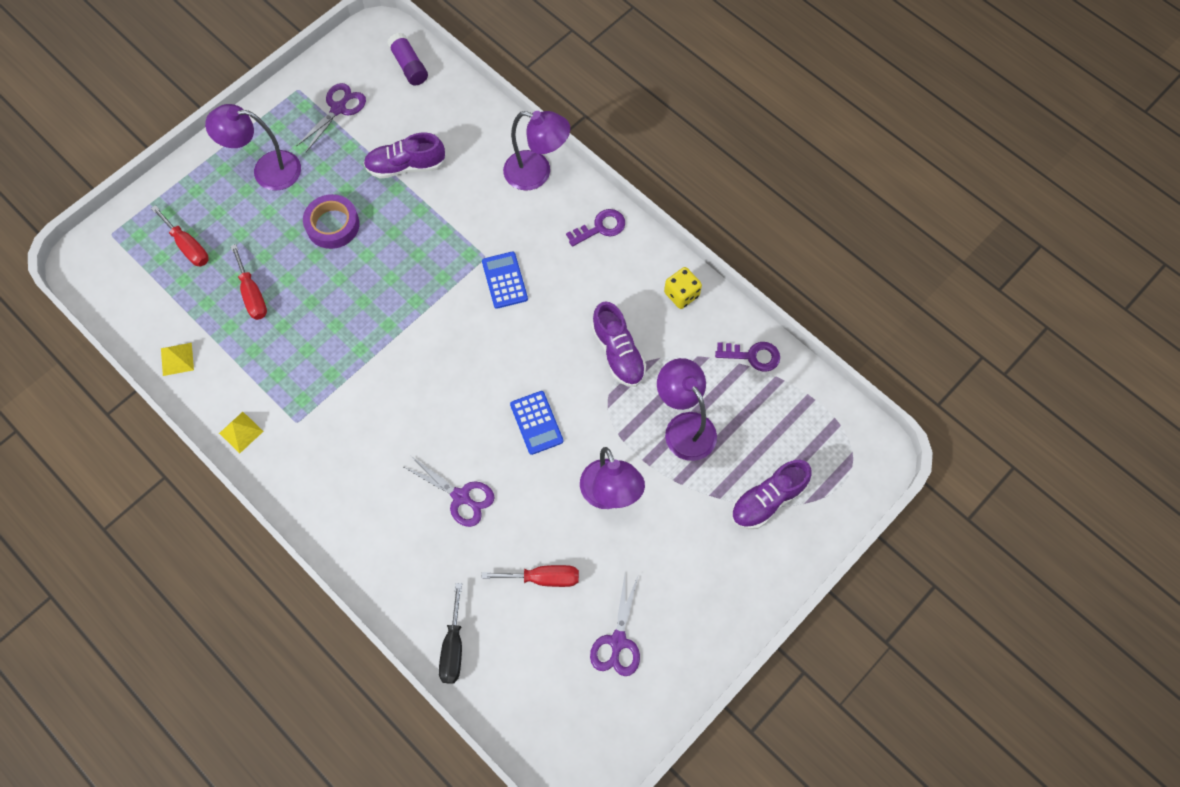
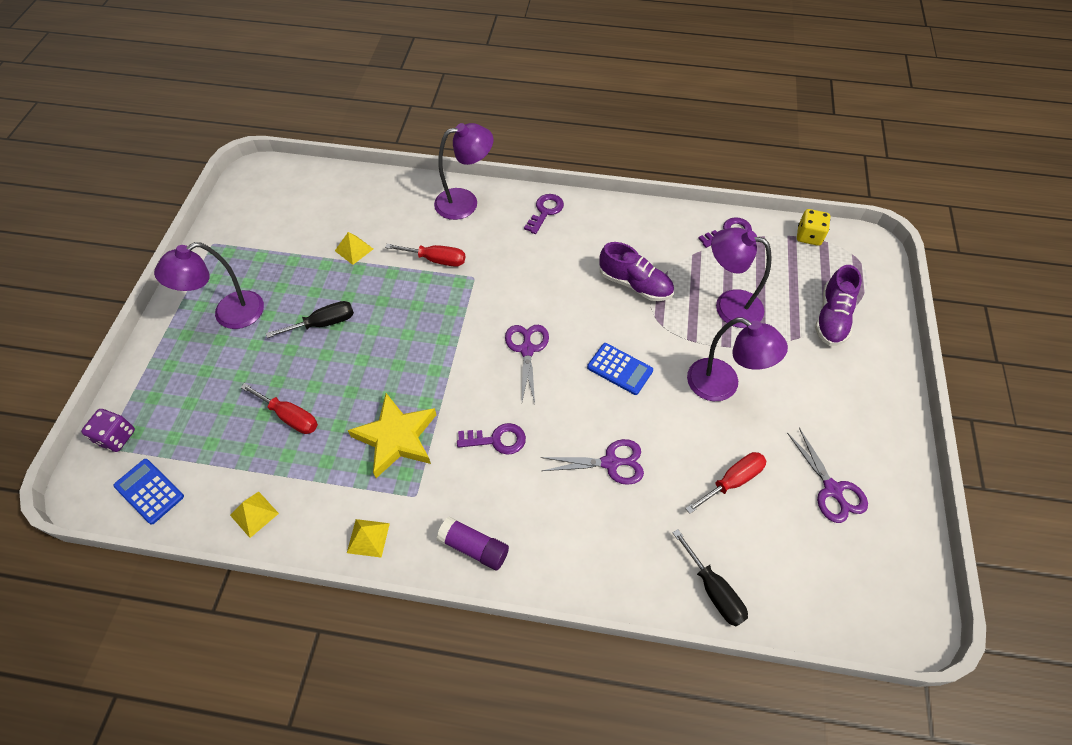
camera: 35 degrees left, 10 degrees down
red screwdriver [151,205,209,266] -> red screwdriver moved to [385,244,465,267]
purple scissors [296,83,366,152] -> purple scissors moved to [505,325,549,403]
purple tape [303,194,360,249] -> black screwdriver [266,301,354,338]
purple shoe [363,132,446,179] -> yellow pyramid [335,232,373,265]
purple glue stick [387,33,428,85] -> purple glue stick moved to [436,516,509,570]
blue calculator [482,252,528,309] -> blue calculator moved to [113,459,184,524]
yellow dice [664,267,702,309] -> yellow dice moved to [797,209,830,246]
none -> purple dice [81,409,135,452]
none -> yellow star [348,393,436,478]
none -> purple key [457,423,526,455]

